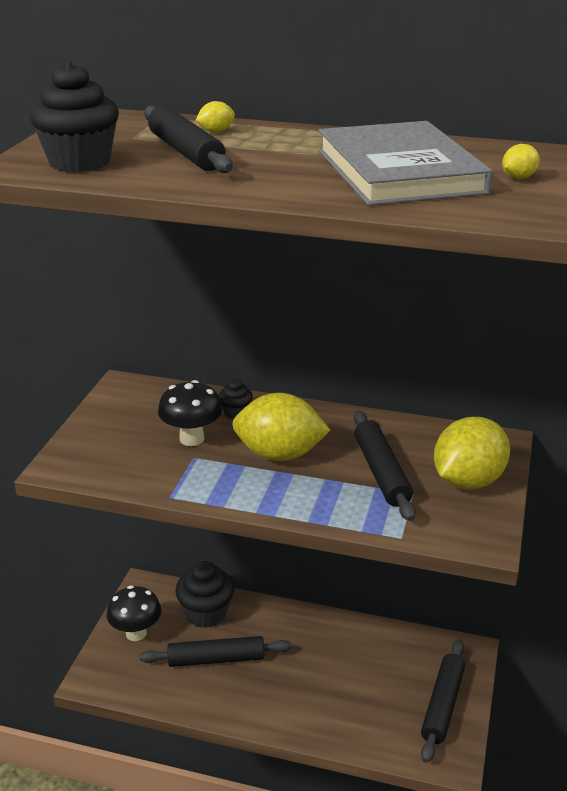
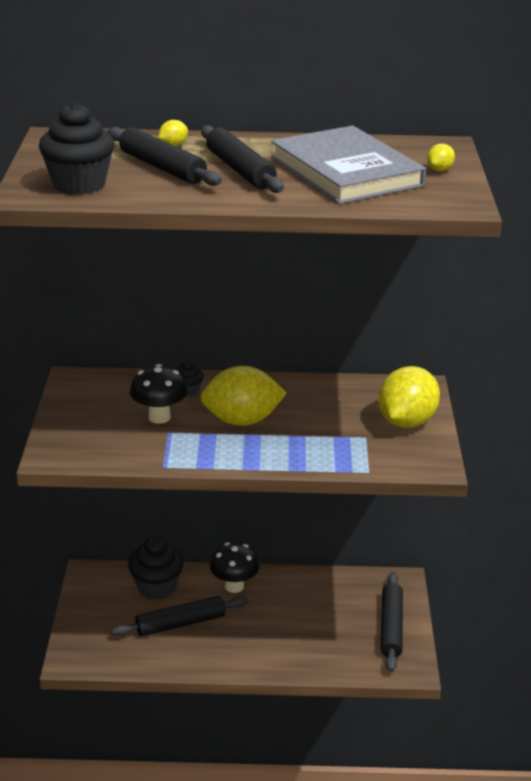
camera: 15 degrees left, 0 degrees up
black mushroom [106,586,161,641] -> black mushroom moved to [210,542,260,593]
black rolling pin [353,411,416,521] -> black rolling pin moved to [201,125,284,193]

